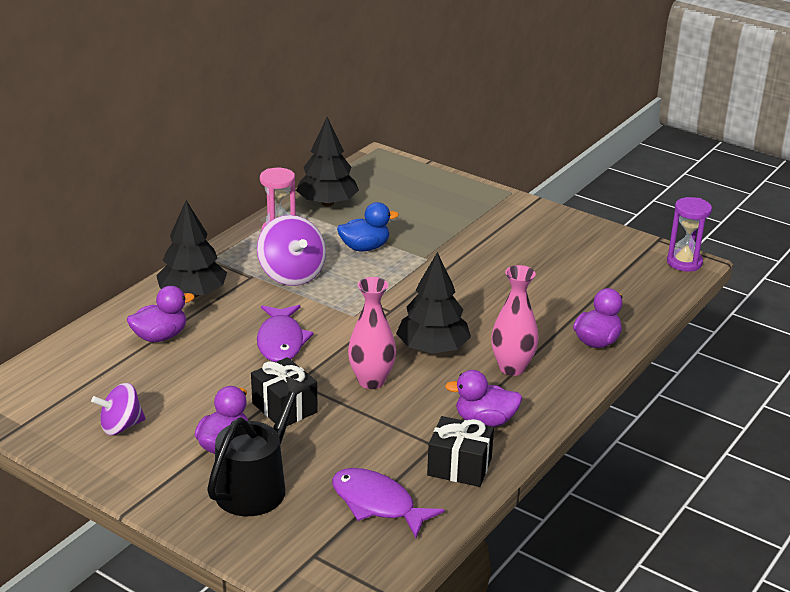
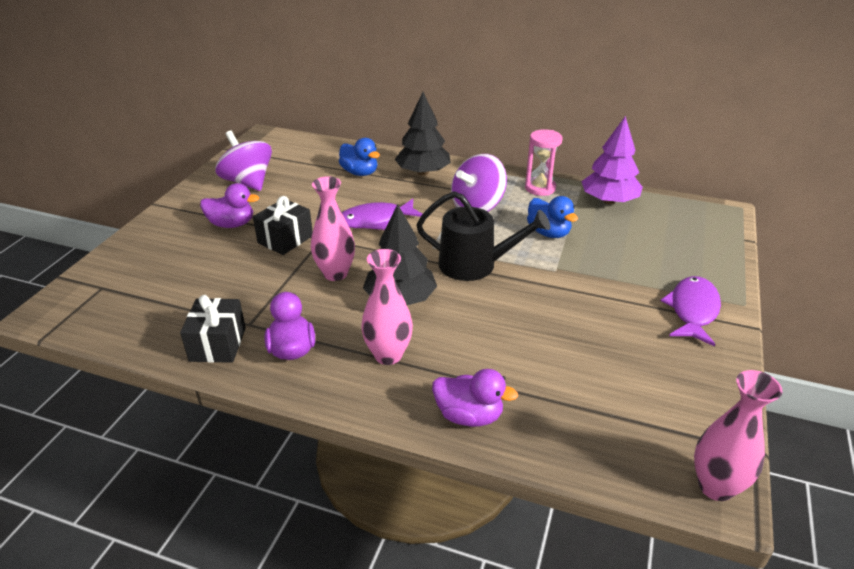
camera: 75 degrees right, 5 degrees up
purple spinning top [91,383,146,435] -> purple spinning top [215,131,272,191], size x1.54
purple duck [127,286,195,342] -> blue duck [339,138,380,176]
black watering can [207,377,309,516] -> black watering can moved to [416,191,550,281]
black tree [296,117,359,206] -> purple tree [581,116,643,204]
purple fish [332,468,444,538] -> purple fish moved to [660,276,721,347]
purple hourglass [667,197,712,272] -> pink vase [694,370,783,501]

